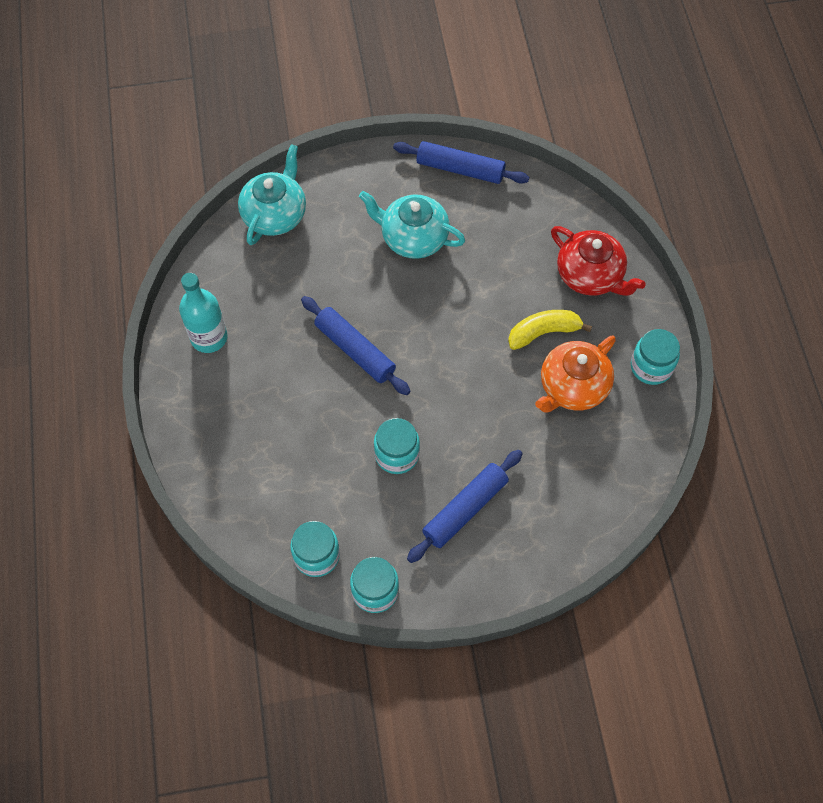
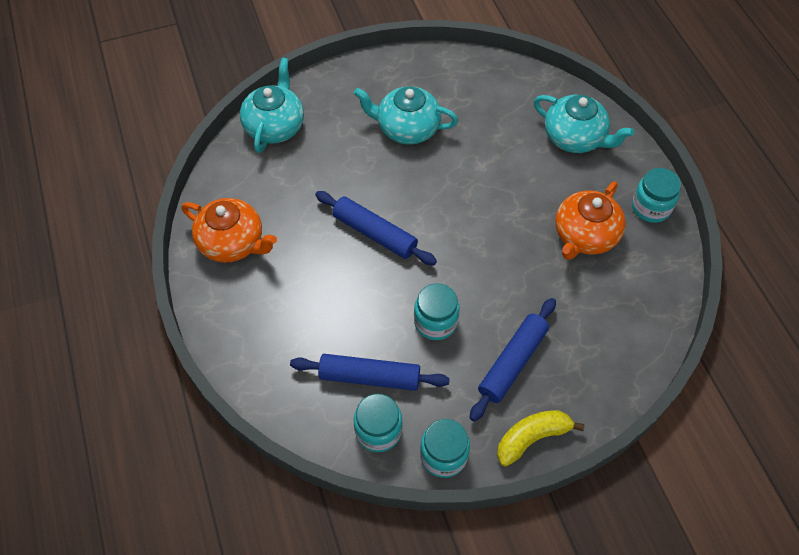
camera: 10 degrees left, 5 degrees down
turquoise bottle [179,273,228,353] -> orange teapot [182,198,277,263]
blue rolling pin [393,141,529,184] -> blue rolling pin moved to [290,354,450,391]
yellow banana [508,310,592,350] -> yellow banana moved to [497,410,584,466]
red teapot [551,226,646,296] -> turquoise teapot [534,95,634,153]

